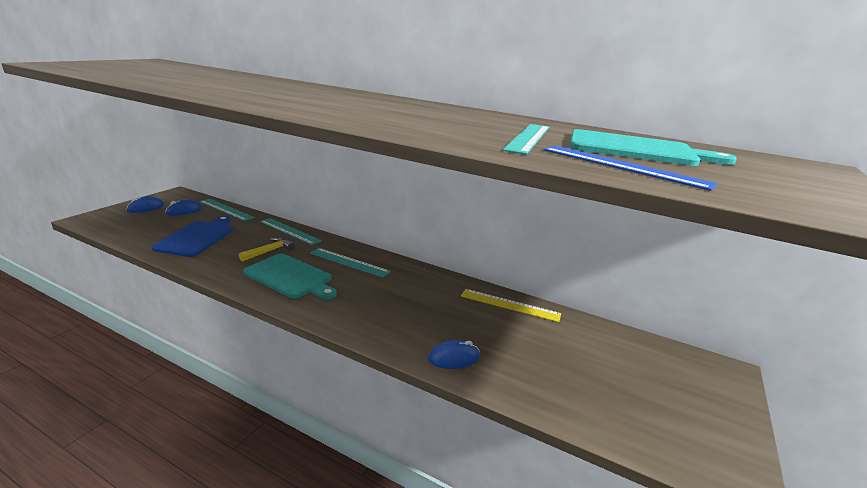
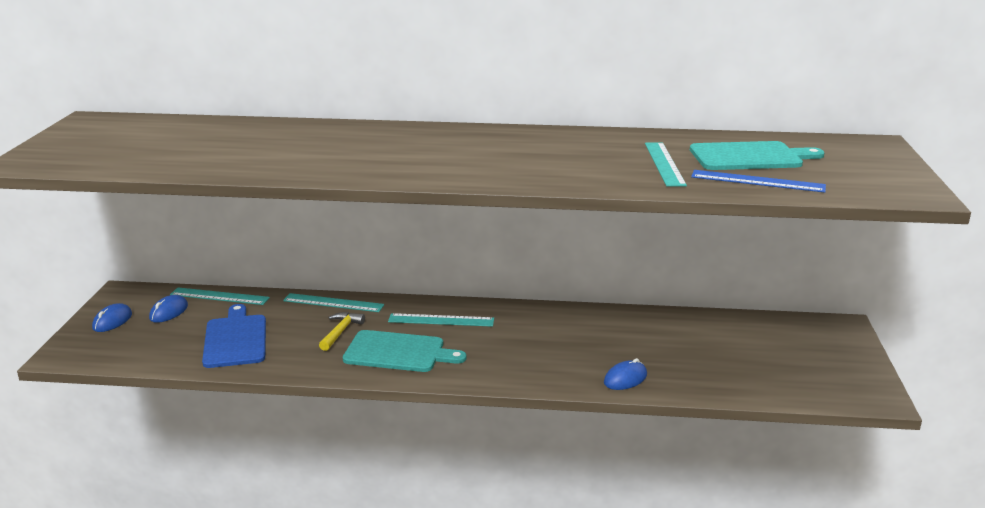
camera: 20 degrees left, 0 degrees up
yellow ruler [461,289,561,322] -> none

